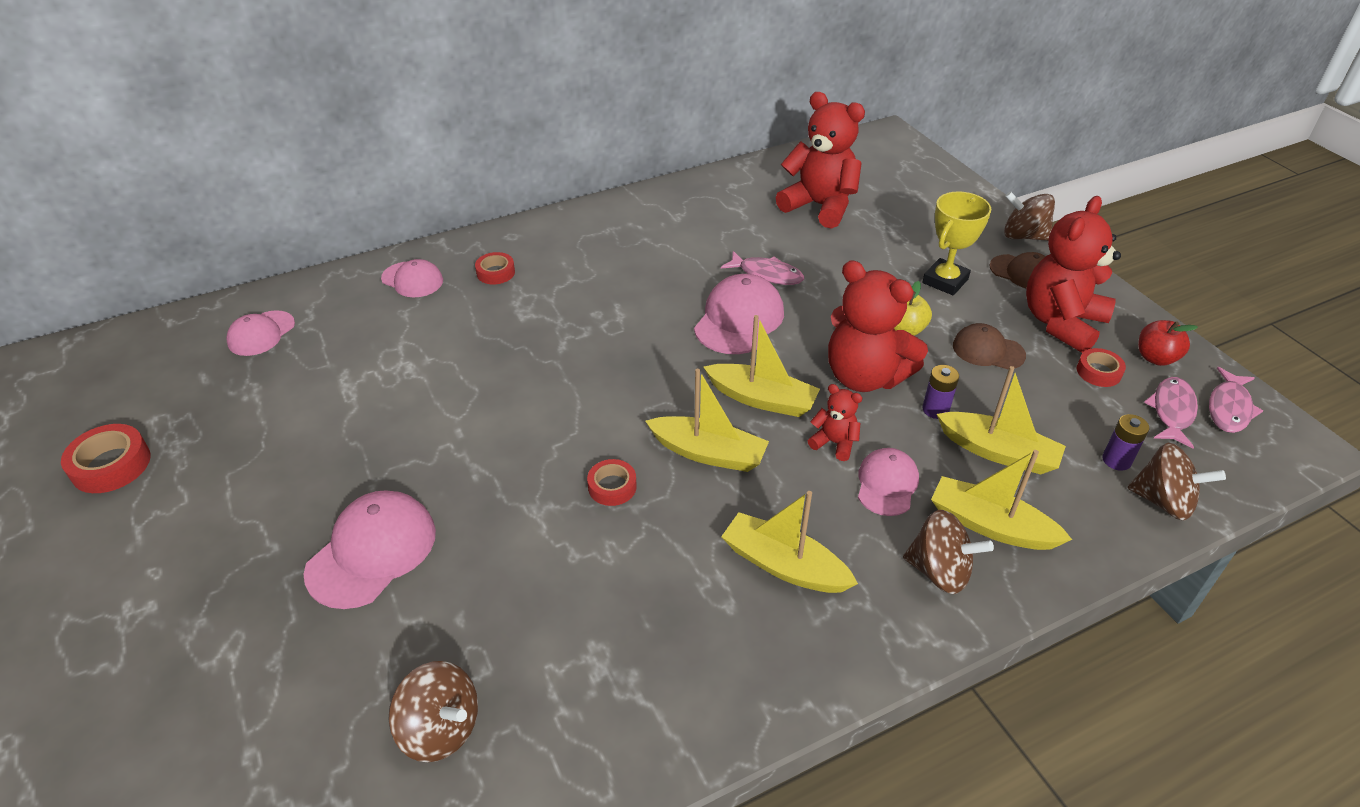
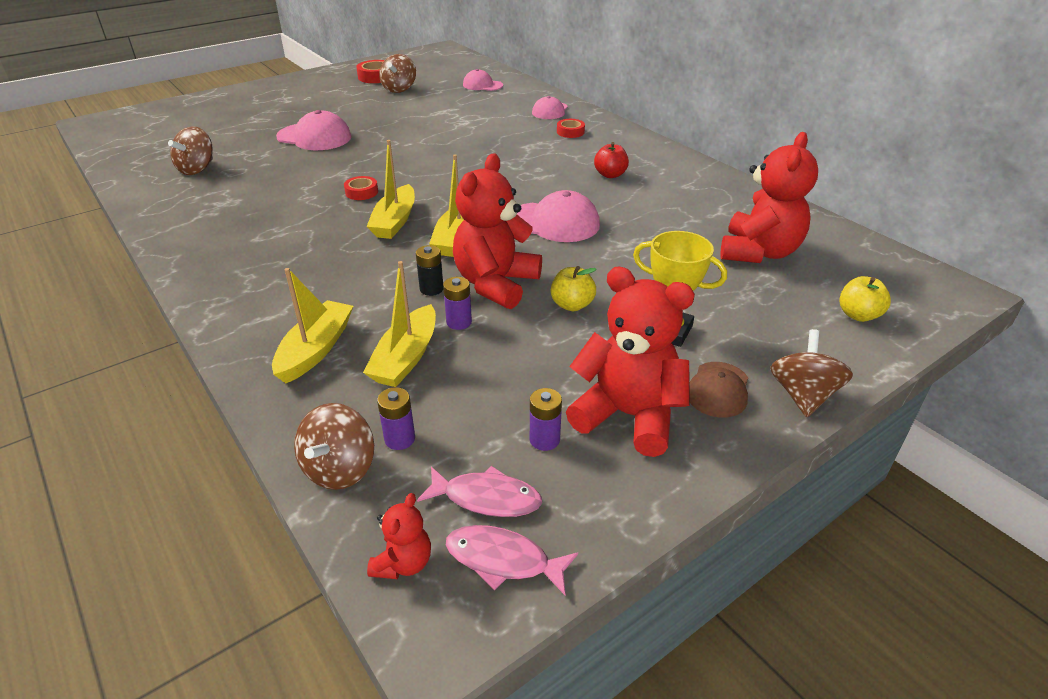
camera: 80 degrees right, 5 degrees down
pink fish [721,251,804,285] -> none
yellow boat [721,491,858,593] -> none
red teddy bear [808,384,862,461] -> red teddy bear moved to [367,493,431,579]
pink cap [858,448,919,516] -> none
brown spinning top [903,510,994,594] -> brown spinning top moved to [379,54,416,93]
brown cap [953,323,1026,370] -> none
red tape [1077,348,1126,387] -> purple battery [530,388,562,451]
red apple [1138,320,1198,366] -> red apple moved to [594,142,629,178]
none -> black battery [416,245,443,296]
none -> yellow apple [839,276,891,322]

